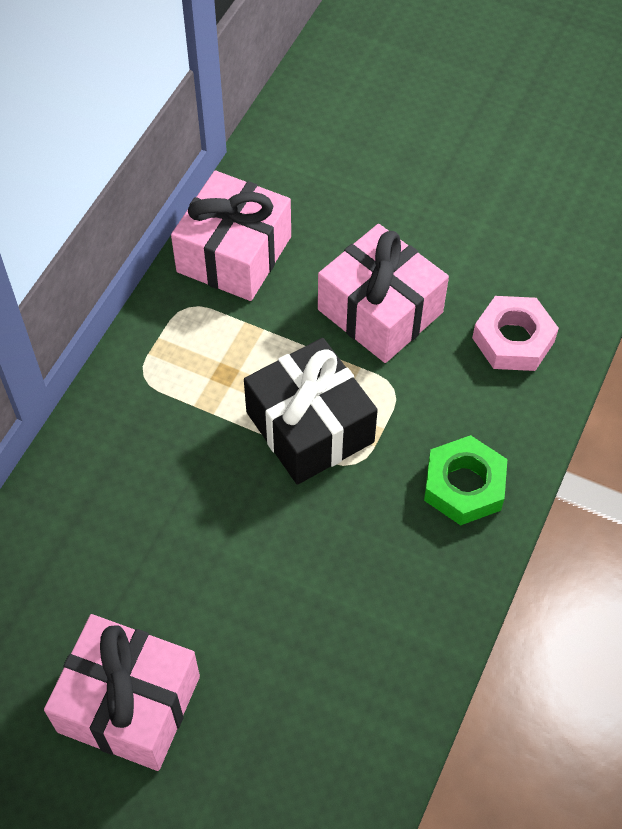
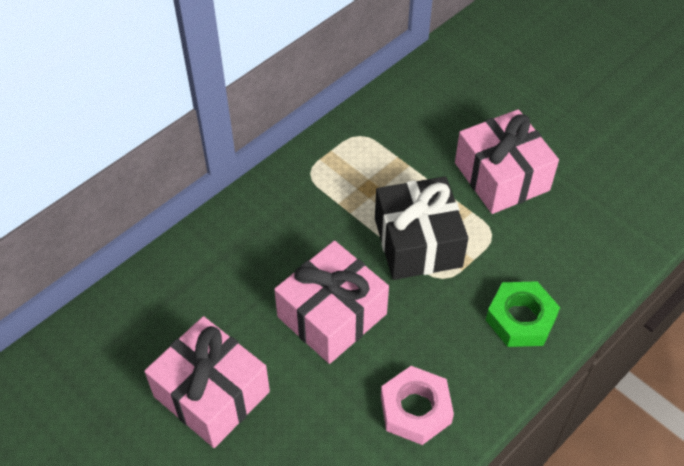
camera: 20 degrees right, 5 degrees down
pink gift [171,170,291,301] -> pink gift moved to [274,241,389,364]
pink nut [472,296,559,371] -> pink nut moved to [381,366,454,445]

